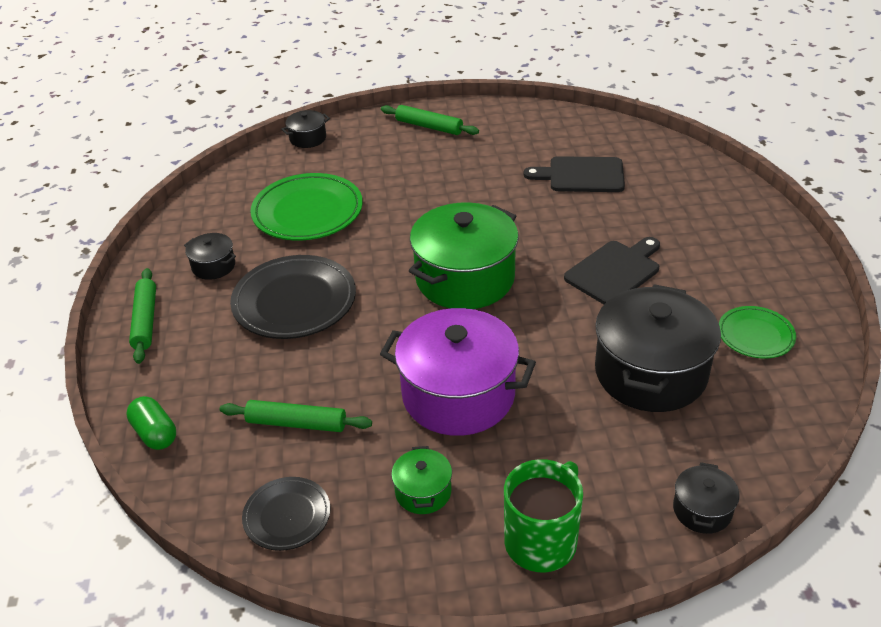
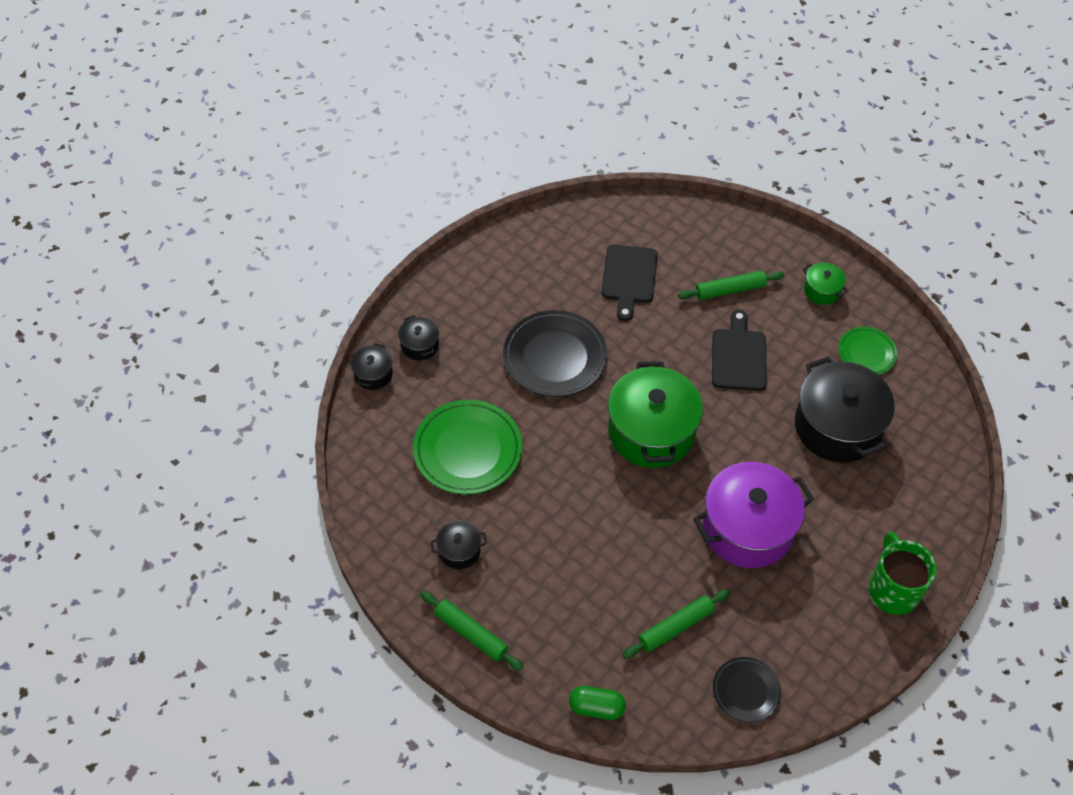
camera: 45 degrees left, 15 degrees up
black plate [230,255,356,339] -> black plate moved to [503,310,607,397]
green rolling pin [381,105,479,135] -> green rolling pin moved to [678,271,784,300]
green pot [391,446,452,514] -> green pot moved to [803,262,848,305]
black cutting board [523,156,625,192] -> black cutting board turned 45 degrees counterclockwise [601,244,658,321]
black pot [673,462,740,534] -> black pot moved to [398,315,439,360]

